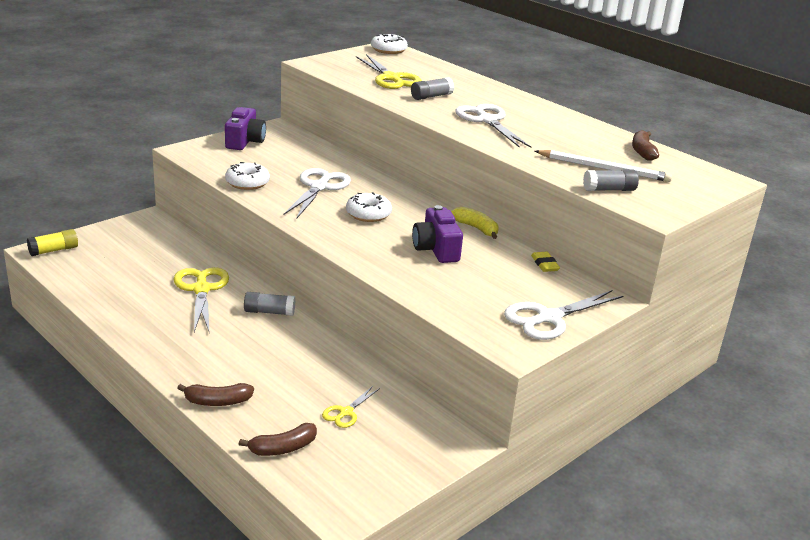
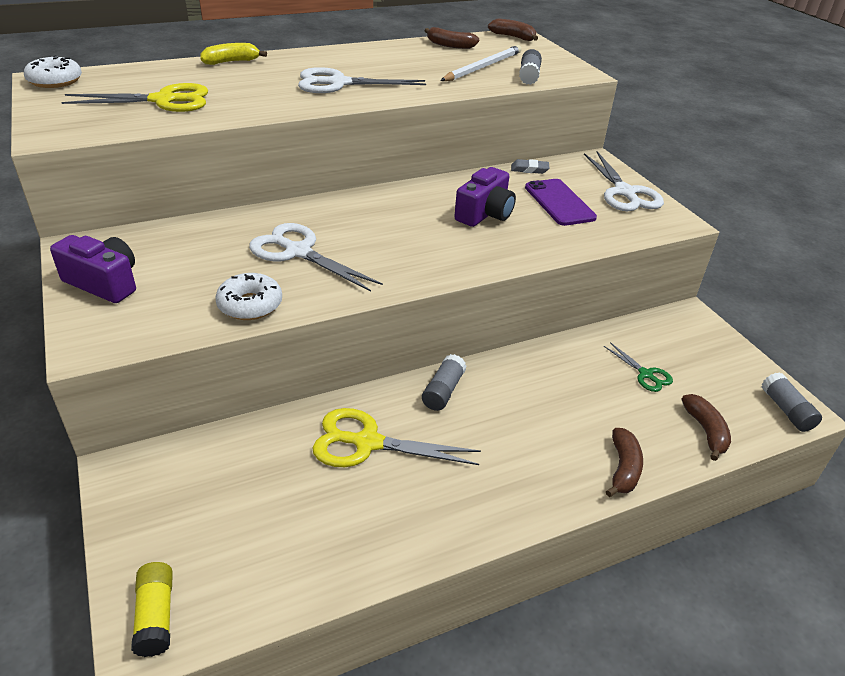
camera: 70 degrees left, 10 degrees up
yellow scissors [322,386,380,428] -> green scissors [604,342,673,392]
white donut [346,192,392,222] -> none
grey glue stick [411,77,454,100] -> grey glue stick moved to [762,372,822,432]
purple camera [412,205,463,263] -> purple camera turned 60 degrees counterclockwise [454,167,516,227]
yellow banana [451,207,499,239] -> yellow banana moved to [200,43,267,65]
yellow eraser [531,252,560,272] -> grey eraser [511,159,550,174]
none -> brown banana [488,18,538,41]
none -> purple phone [525,179,597,226]

